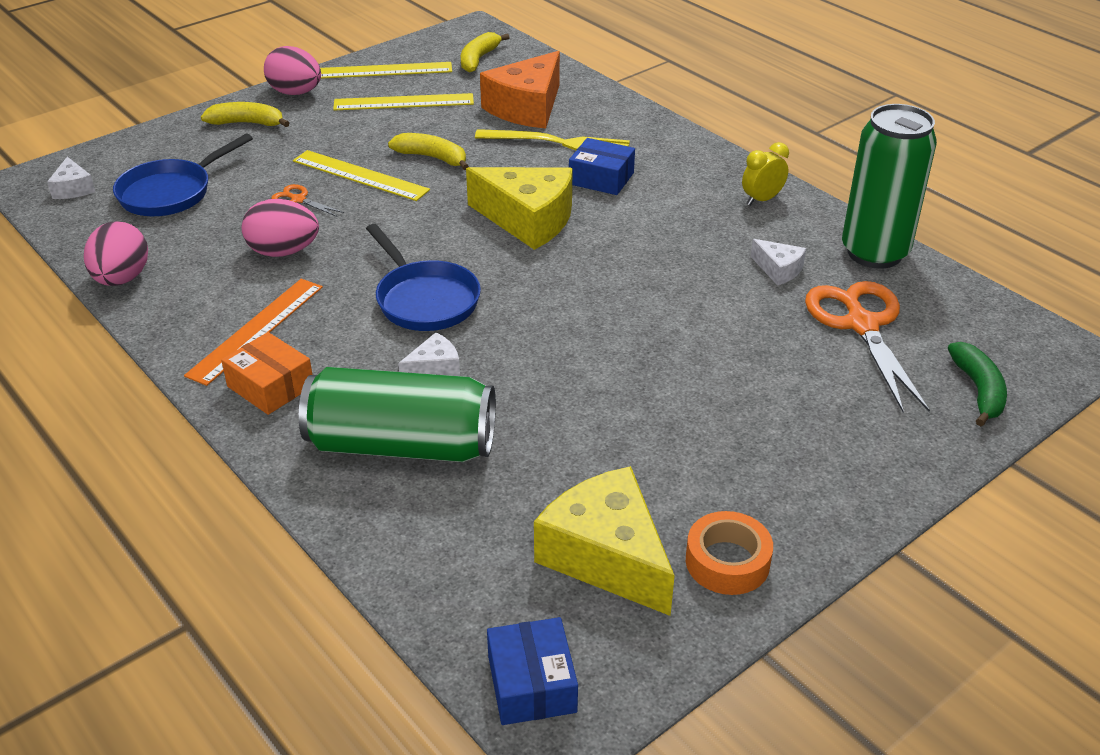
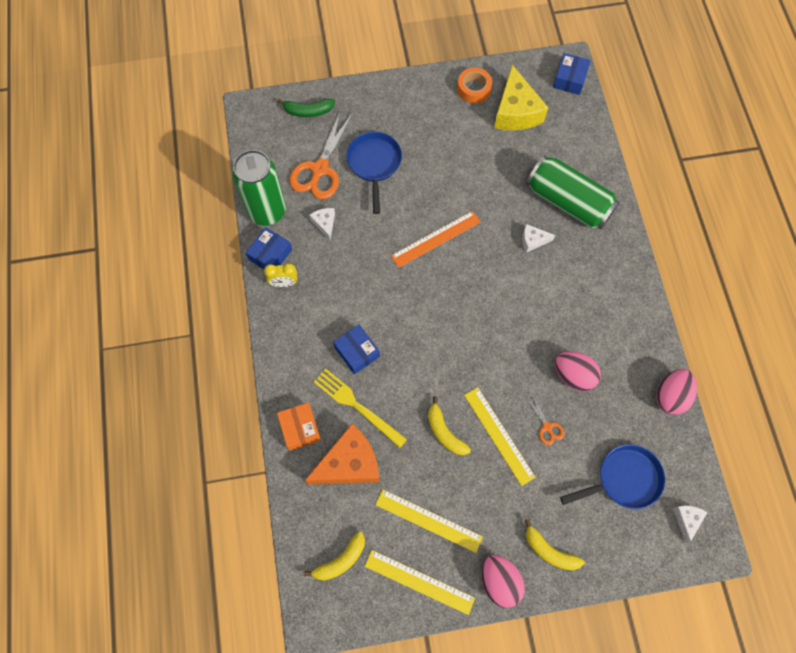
camera: 150 degrees left, 30 degrees up
orange ruler [184,279,323,386] -> orange ruler moved to [391,211,481,268]
orange box [221,332,312,415] -> orange box moved to [277,403,321,451]
blue pan [366,224,481,331] -> blue pan moved to [346,132,402,214]
yellow cheese [466,167,573,250] -> none
green banana [948,342,1007,426] -> green banana turned 120 degrees counterclockwise [277,99,335,117]
none -> blue box [246,227,292,269]

